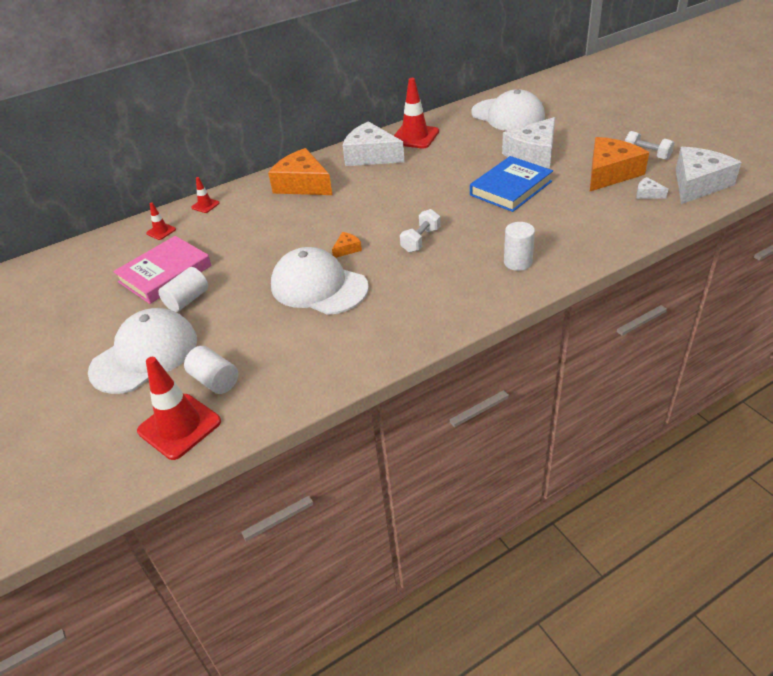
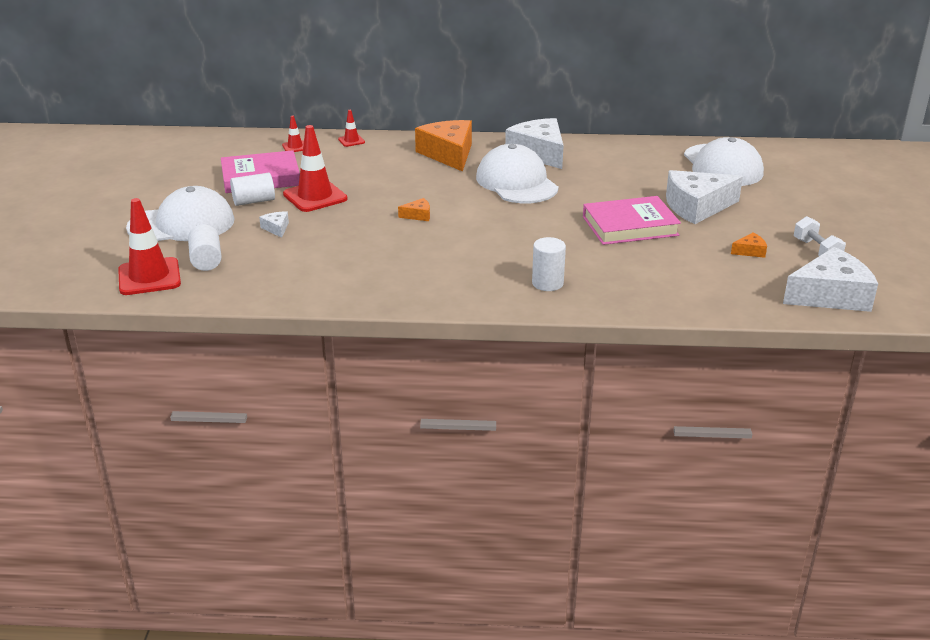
camera: 30 degrees right, 10 degrees down
white cap [271,247,369,315] -> white cap moved to [476,144,559,203]
red traffic cone [394,78,439,149] -> red traffic cone moved to [283,125,348,212]
white dumbbell [400,209,440,252] -> none
blue book [470,156,553,212] -> pink book [583,196,681,245]
orange cheese [590,137,649,191] -> orange cheese [731,233,767,258], size x0.43
white cheese [636,177,668,199] -> white cheese moved to [259,212,289,238]

